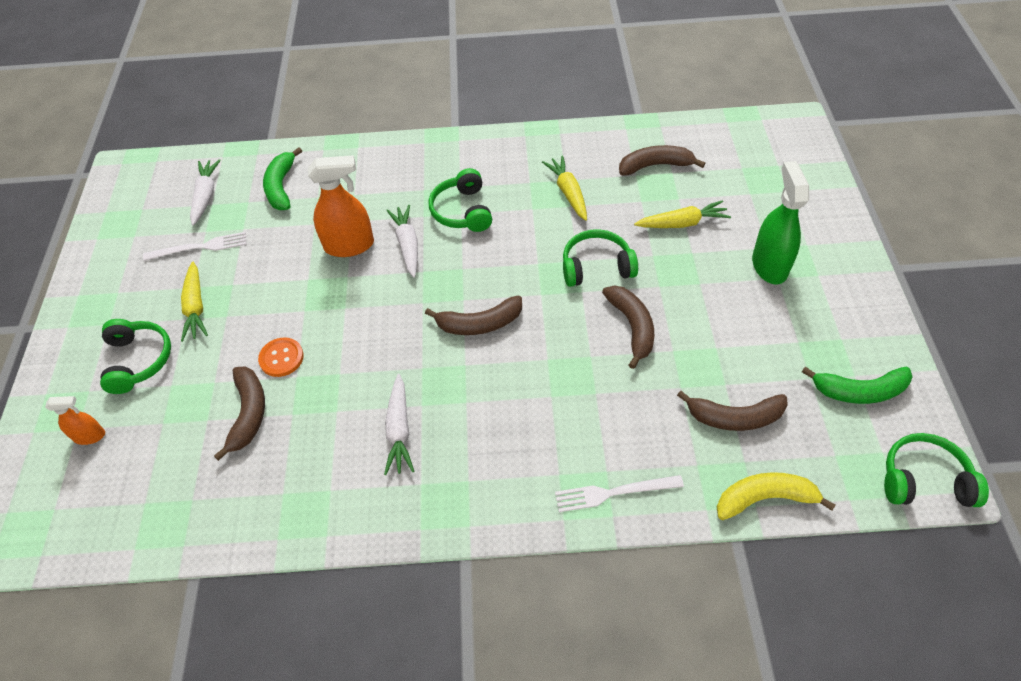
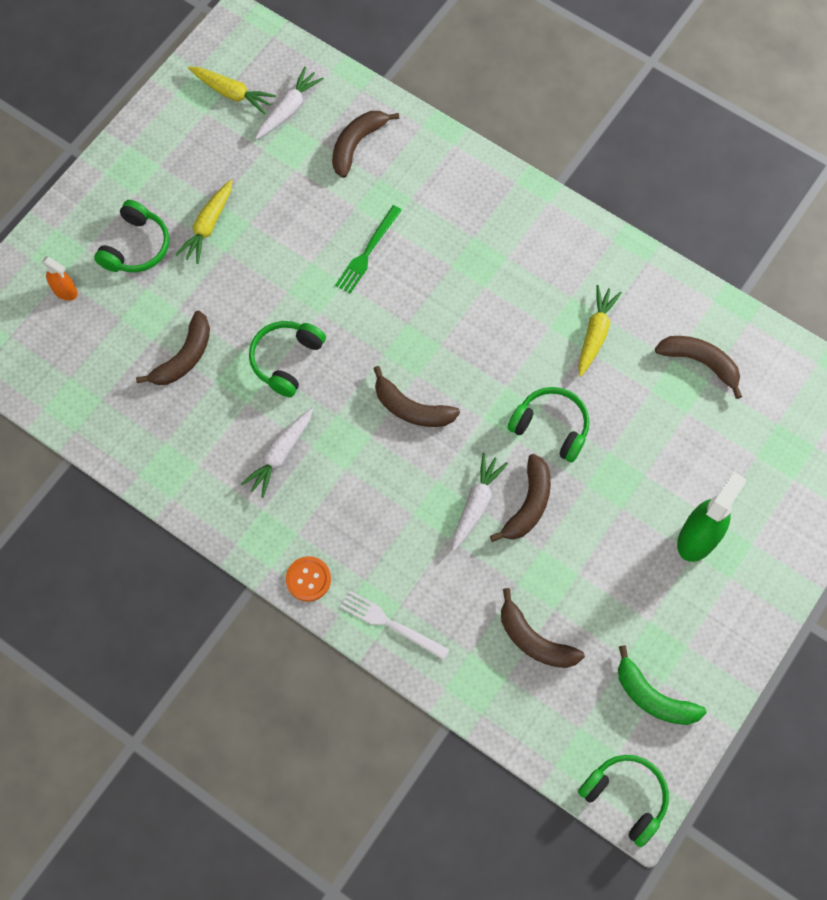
camera: 35 degrees right, 15 degrees up
white fork [143,232,247,261] -> none
orange button [258,337,304,377] -> orange button moved to [286,556,331,602]
green banana [263,147,302,210] -> brown banana [332,111,399,178]
orange spray bottle [308,155,374,257] -> green fork [335,205,402,294]
white carrot [386,205,418,278] -> white carrot moved to [452,453,508,551]
green headphones [429,168,492,232] -> green headphones moved to [249,321,326,397]
yellow carrot [634,200,731,228] -> yellow carrot moved to [188,67,276,115]
yellow banana [717,472,835,520] -> none

